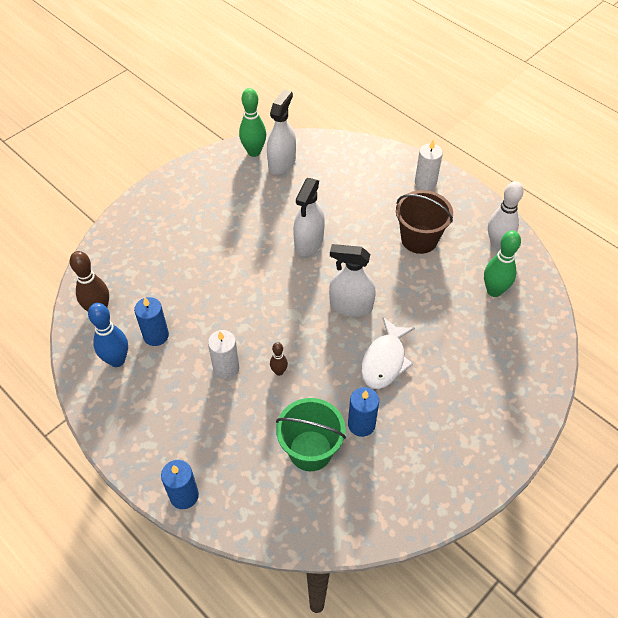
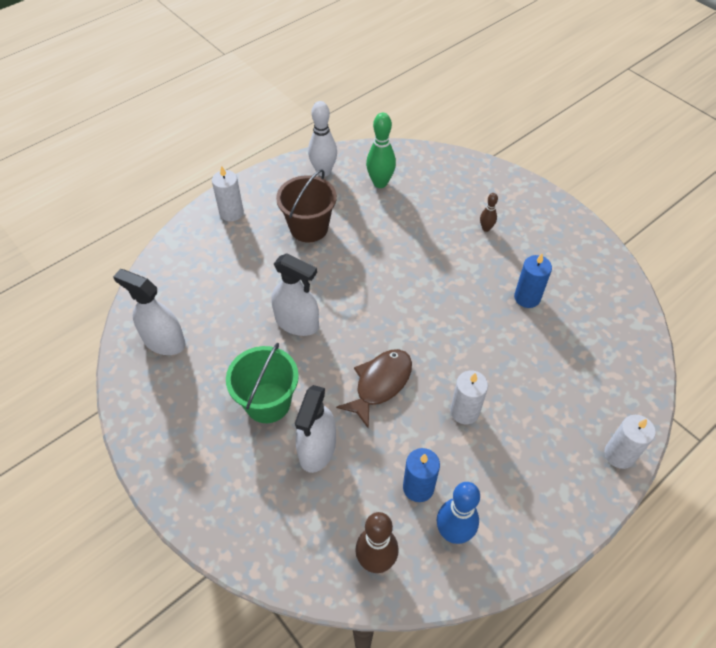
camera: 85 degrees left, 0 degrees up
blue candle [161,460,199,509] -> white candle [604,415,656,469]
green bowling pin [239,88,266,157] -> none
brown bowling pin [270,342,288,376] -> brown bowling pin moved to [480,193,498,232]
green bucket [276,398,346,471] -> green bucket moved to [226,343,299,423]
white spray bottle [329,244,376,317] -> white spray bottle moved to [295,385,336,473]
white fish [361,317,415,389] -> none
none -> brown fish [336,349,412,429]

